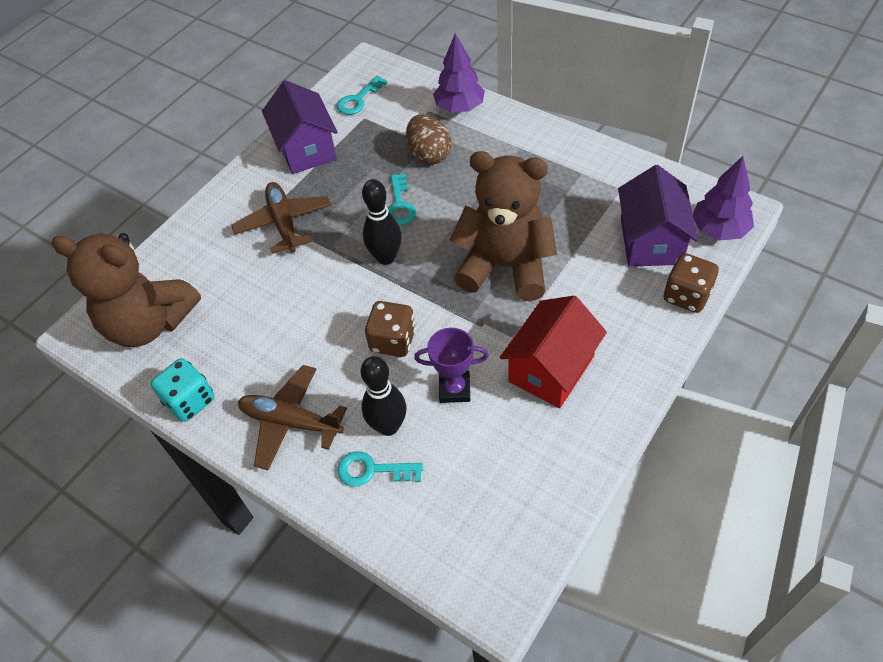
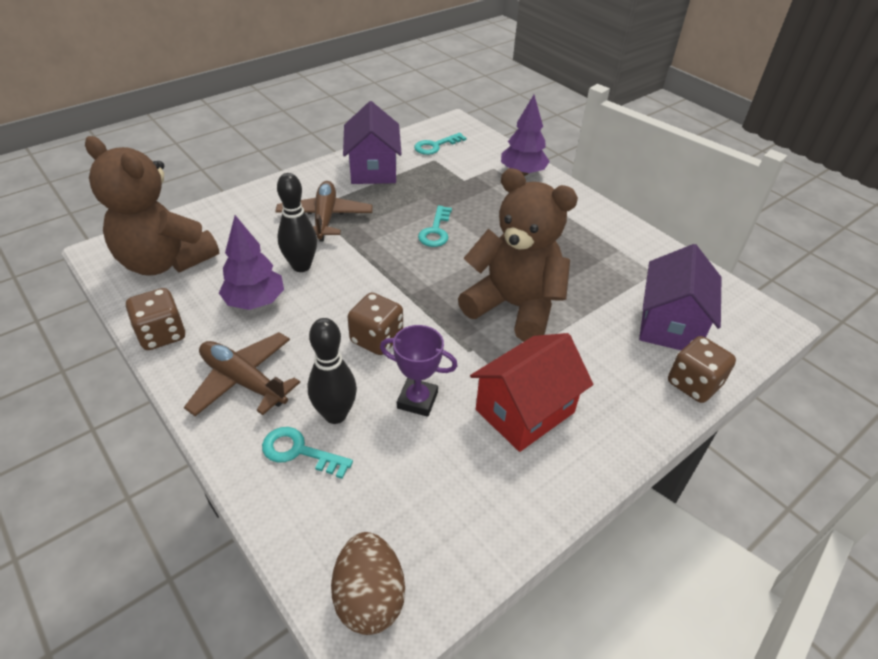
camera: 10 degrees right, 10 degrees down
turquoise dice [151,358,214,422] -> brown dice [126,288,186,350]
black bowling pin [362,179,402,265] -> black bowling pin moved to [277,173,317,272]
brown egg [406,114,451,164] -> brown egg moved to [331,532,405,635]
purple tree [693,156,754,240] -> purple tree moved to [219,215,284,310]

